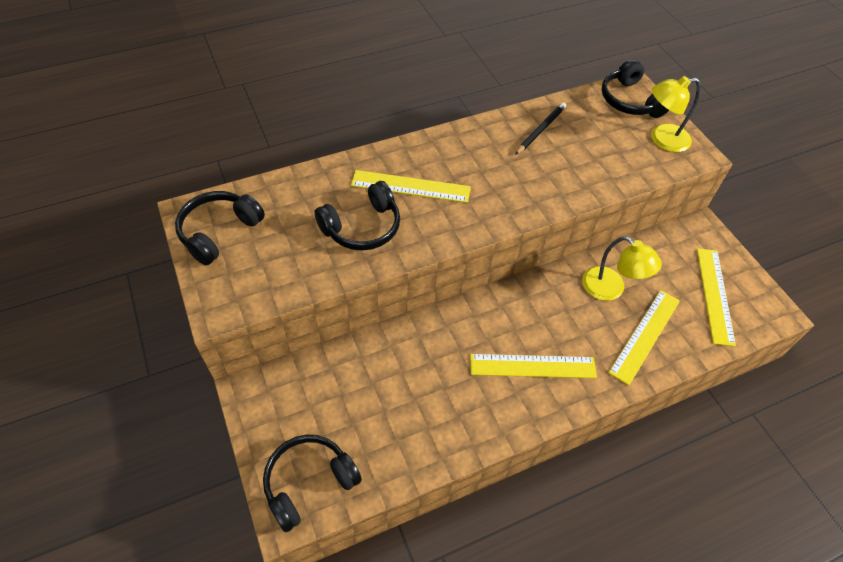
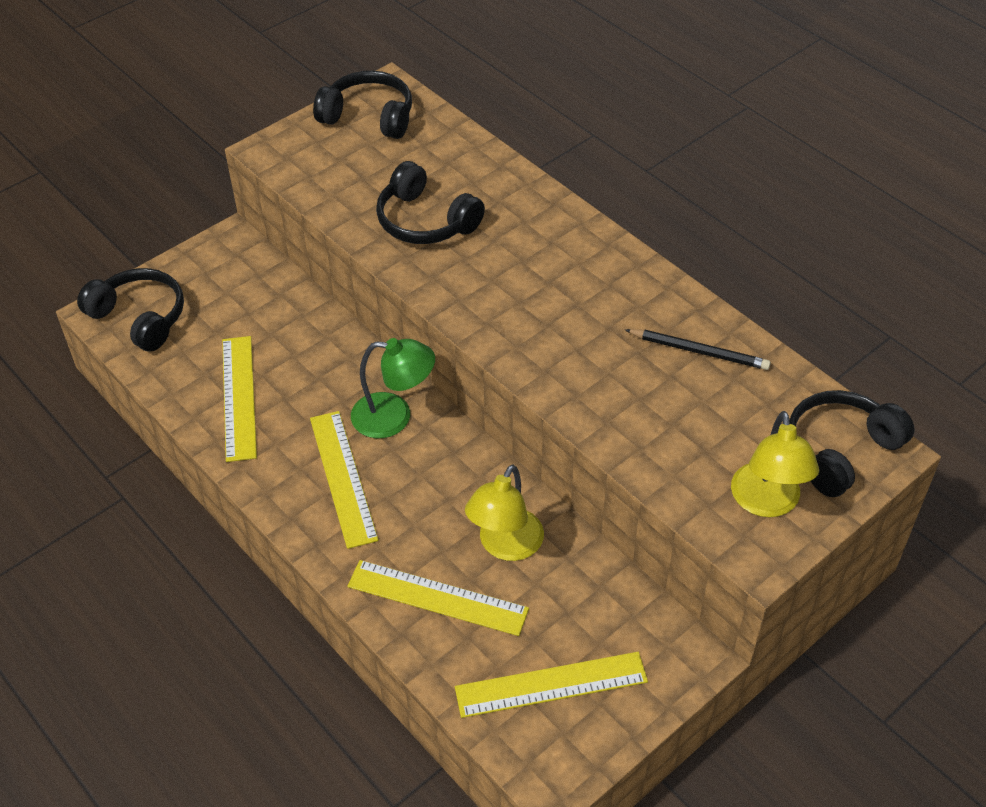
camera: 75 degrees right, 5 degrees down
yellow ruler [351,170,471,203] -> yellow ruler moved to [222,336,257,462]
yellow lamp [651,76,701,152] -> yellow lamp turned 150 degrees counterclockwise [731,411,819,517]
none -> green lamp [351,338,435,438]

